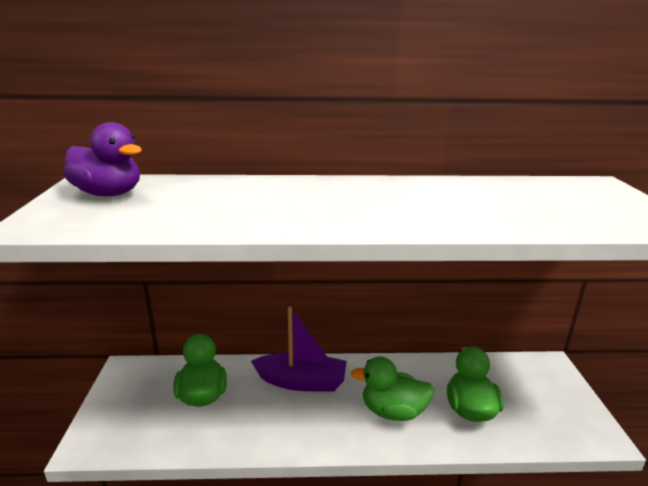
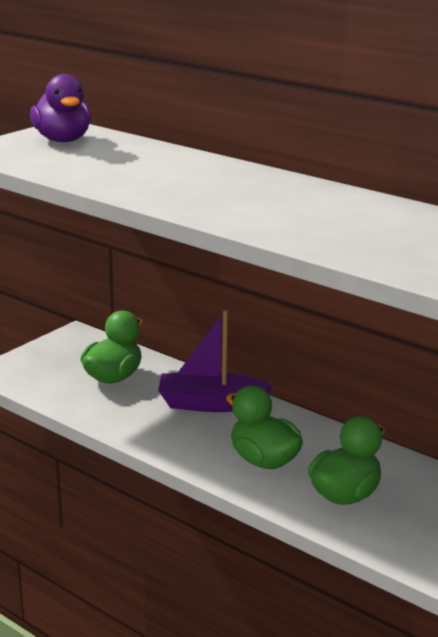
camera: 40 degrees right, 0 degrees up
purple boat [251,306,347,391] -> purple boat turned 135 degrees clockwise [158,310,273,412]

